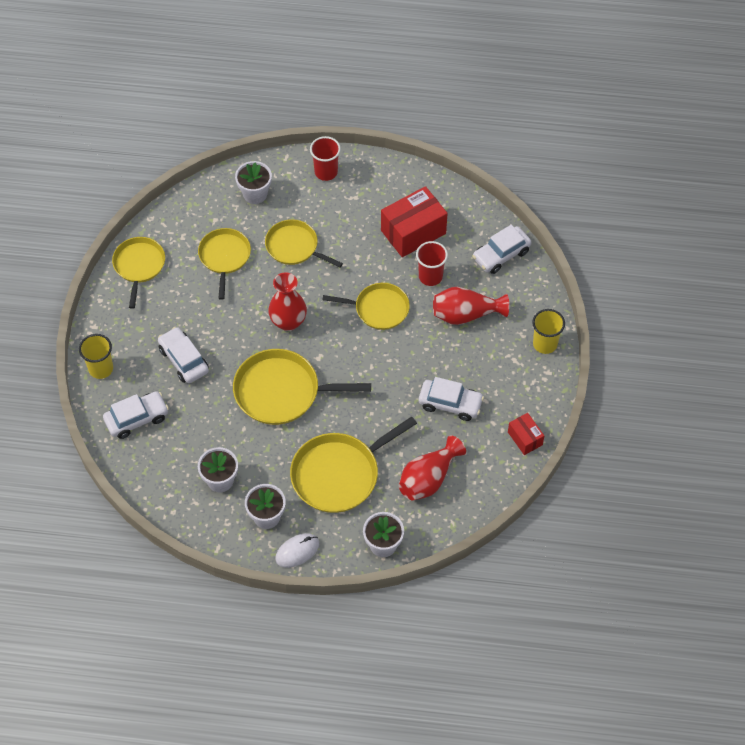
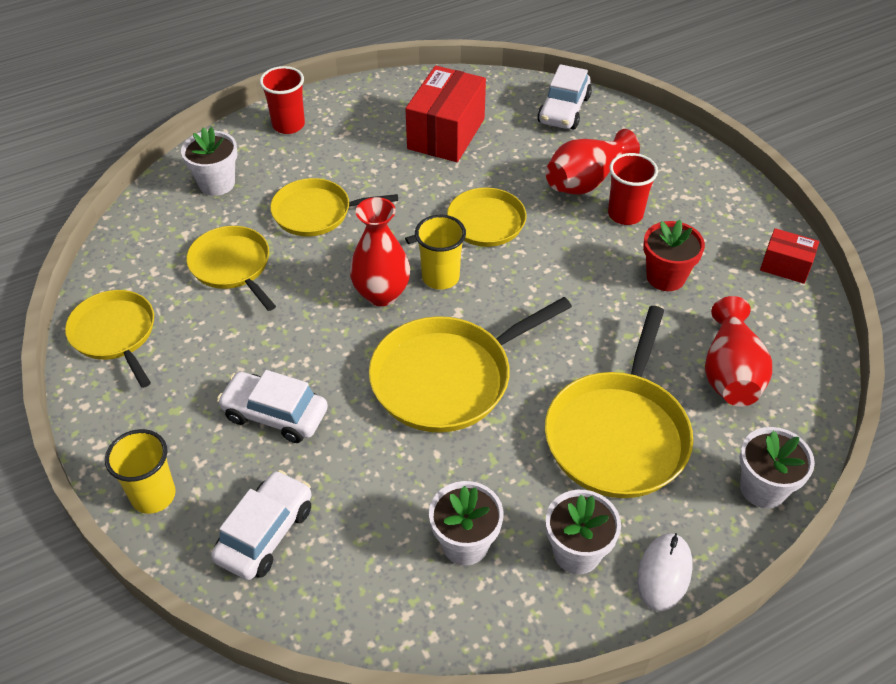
camera: 35 degrees left, 10 degrees down
red cup [416,241,448,286] -> red cup moved to [608,153,658,225]
white car [419,377,484,421] -> red flower pot [643,220,705,291]
yellow cup [532,309,565,354] -> yellow cup moved to [415,215,466,290]

